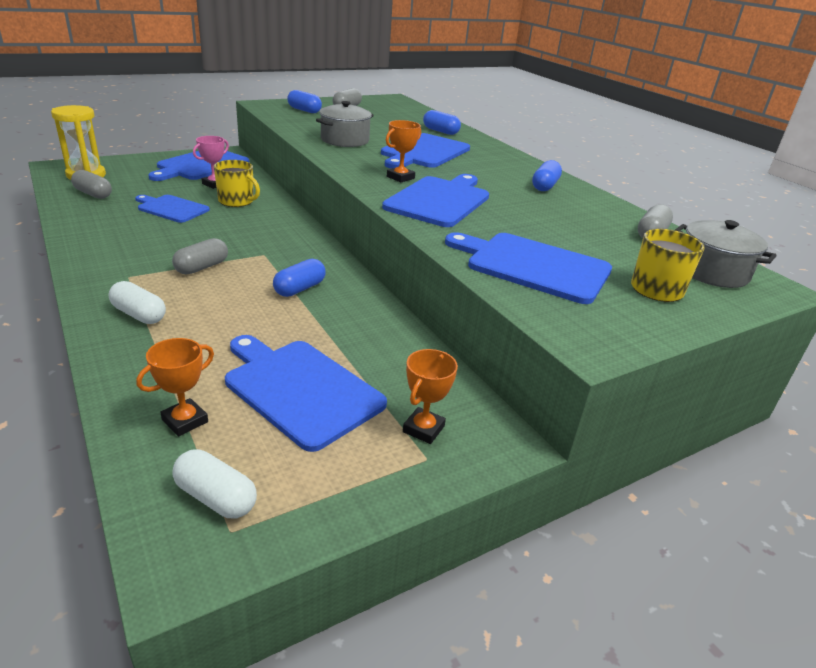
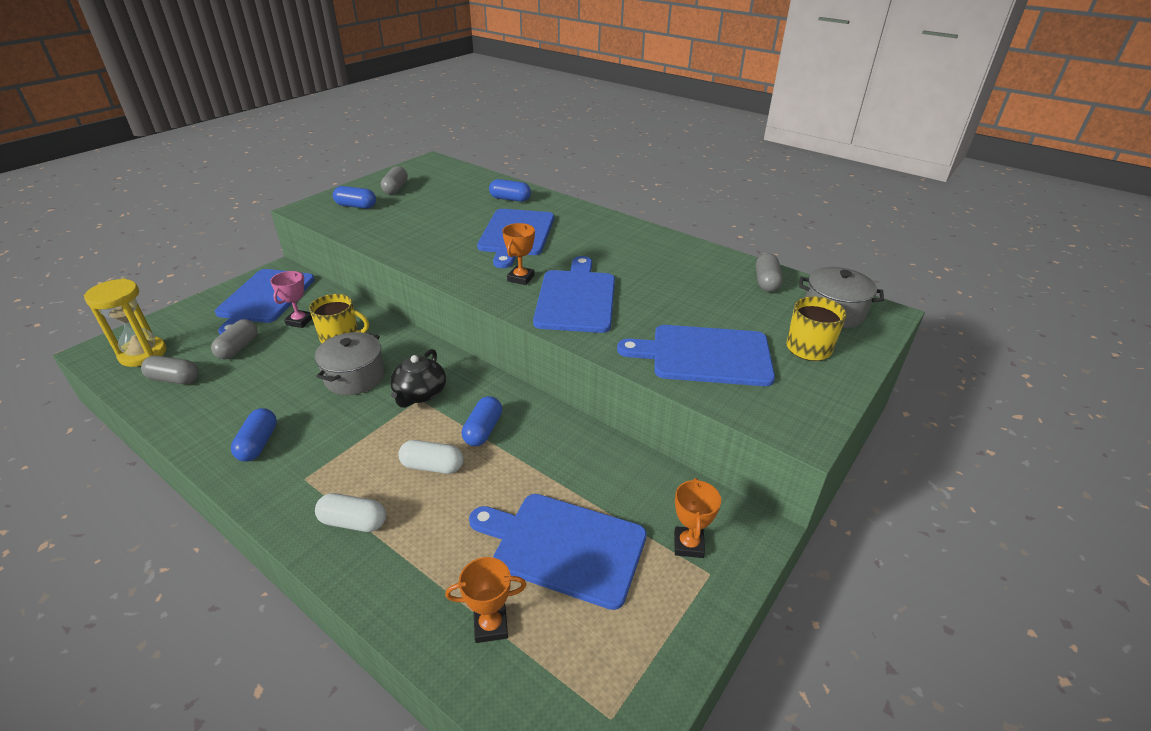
camera: 20 degrees left, 5 degrees up
blue cutting board [135,195,210,223] -> none
orange trophy [136,338,214,437] -> orange trophy turned 60 degrees clockwise [445,557,526,643]
grey capsule [172,238,228,275] -> grey capsule moved to [211,319,258,359]
white capsule [172,449,257,518] -> white capsule moved to [398,440,463,474]
grey pot [316,101,374,147] -> grey pot moved to [315,332,385,395]
blue capsule [532,160,562,191] -> blue capsule moved to [231,408,277,462]
none -> black teapot [390,349,446,408]

